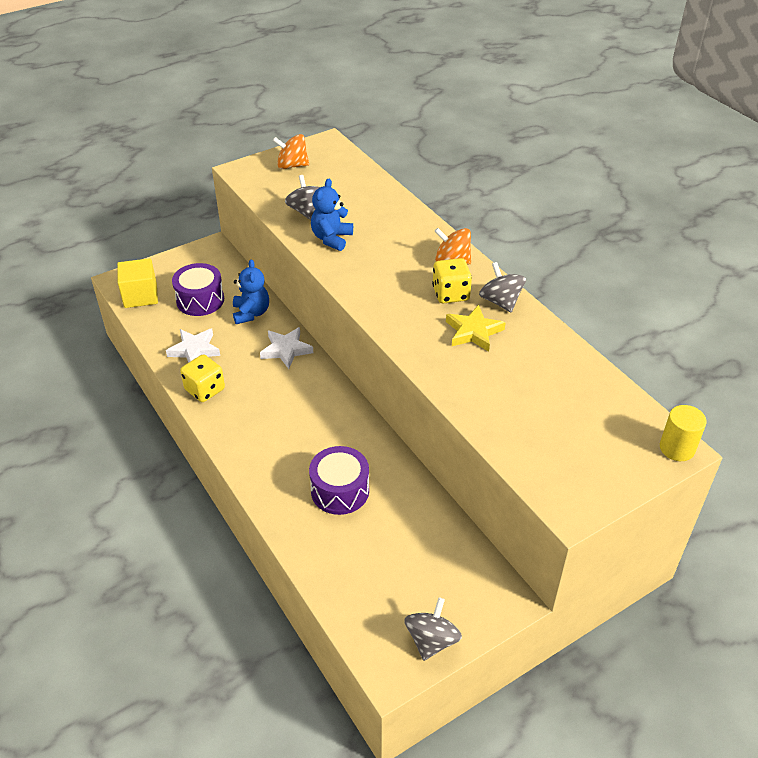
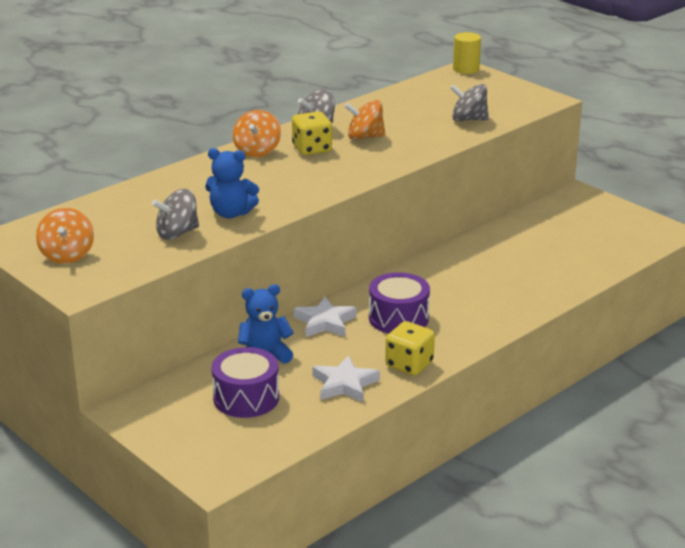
camera: 100 degrees left, 15 degrees down
yellow cube [117,258,158,308] -> none
purple drum [309,446,369,515] -> purple drum moved to [369,272,430,334]
grey spinning top [404,597,462,661] -> grey spinning top moved to [450,84,489,121]
yellow star [446,305,506,352] -> orange spinning top [344,100,386,140]

